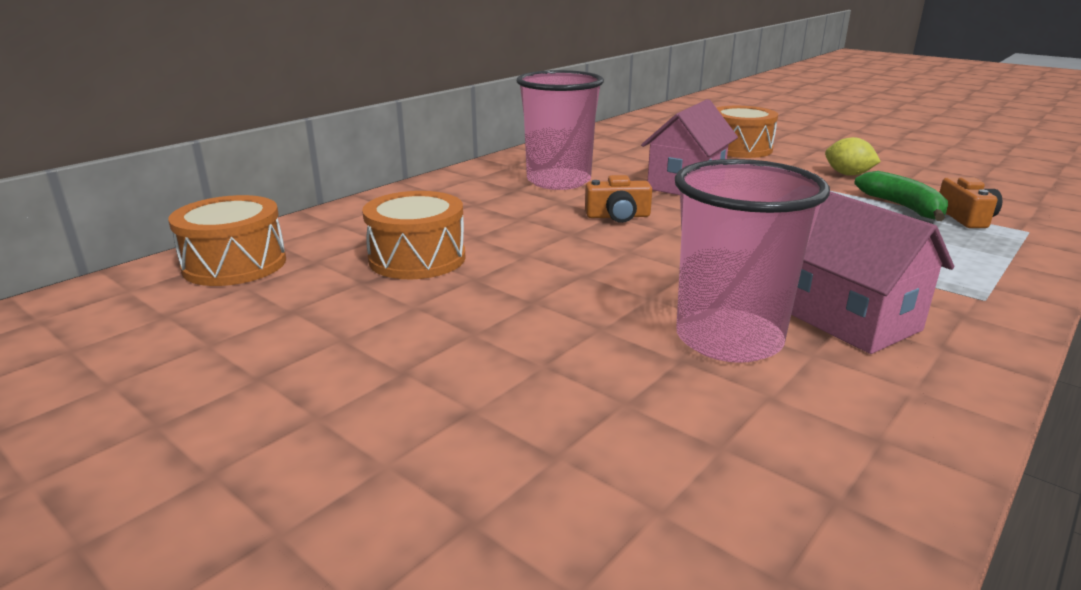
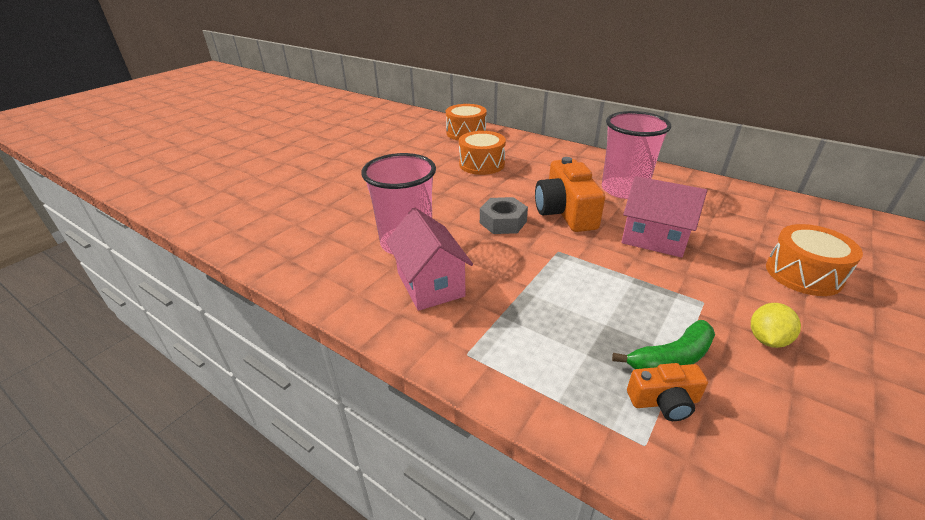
camera: 85 degrees right, 10 degrees up
orange camera [585,175,652,223] -> orange camera [535,157,605,232], size x1.89
pink house [791,192,954,354] -> pink house turned 75 degrees counterclockwise [386,208,473,311]
none -> grey nut [480,197,528,234]

